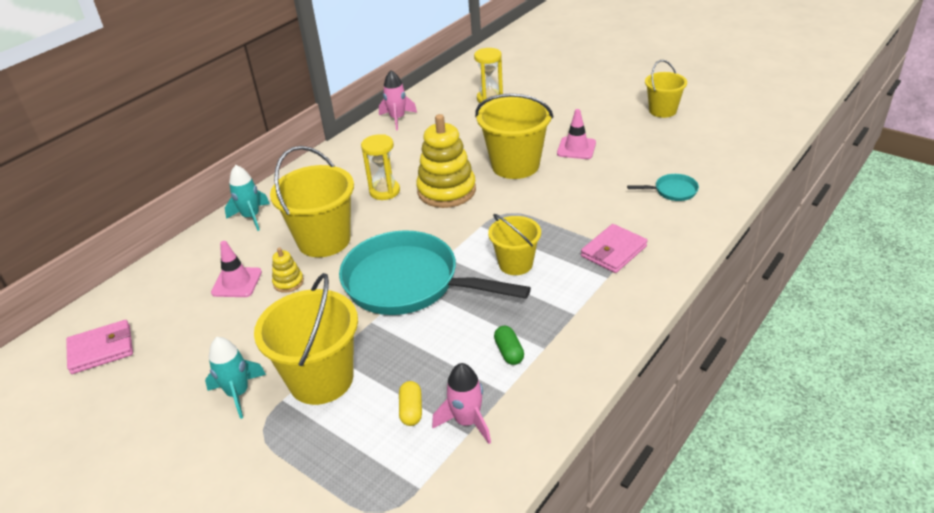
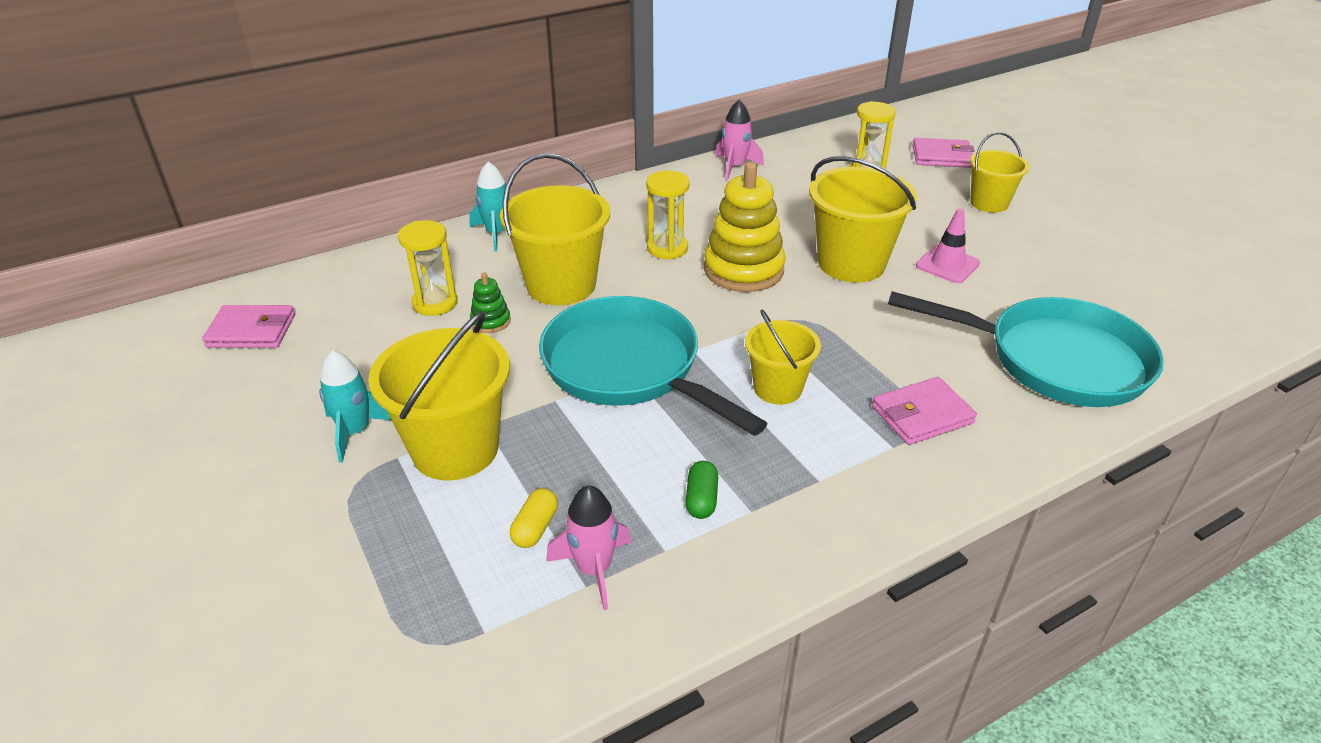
camera: 20 degrees right, 0 degrees up
pink traffic cone [211,241,262,297] -> yellow hourglass [398,220,458,316]
yellow stacking toy [272,247,304,293] -> green stacking toy [470,273,511,333]
turquoise pan [627,174,699,201] -> turquoise pan [888,291,1164,407], size x2.49
yellow bucket [645,60,687,118] -> yellow bucket moved to [970,132,1029,213]
none -> pink wallet [912,138,975,168]

